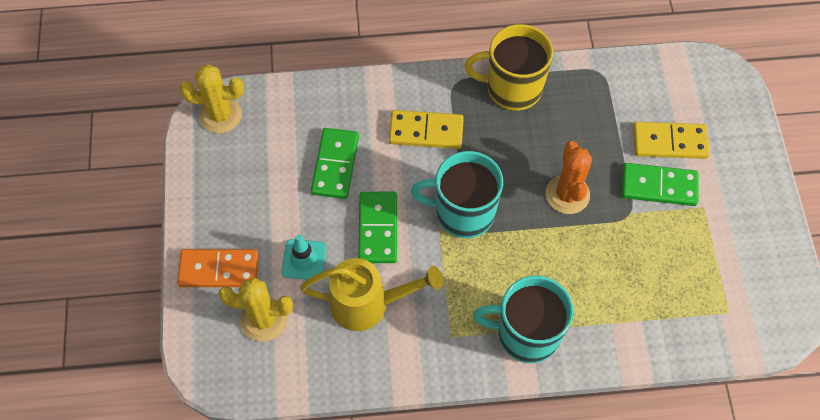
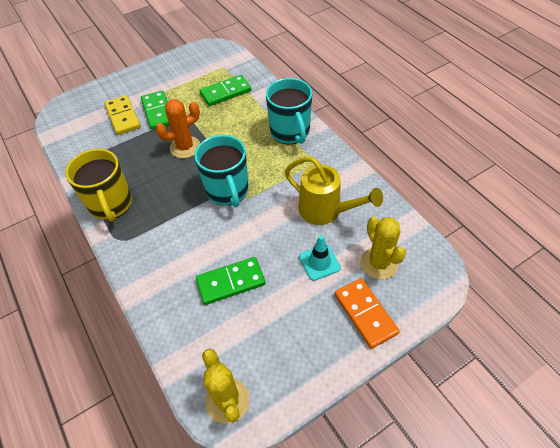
camera: 115 degrees left, 10 degrees down
yellow watering can [300,258,443,331] -> yellow watering can turned 150 degrees clockwise [285,156,383,225]
green domino [358,192,397,263] -> green domino moved to [199,75,251,106]
yellow domino [389,110,464,149] -> none

